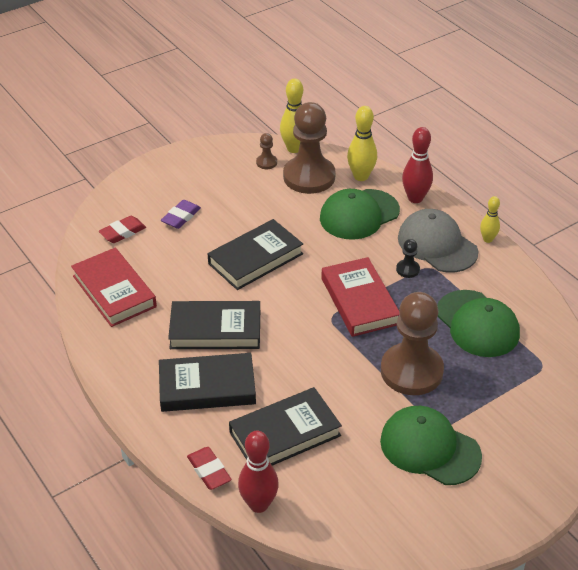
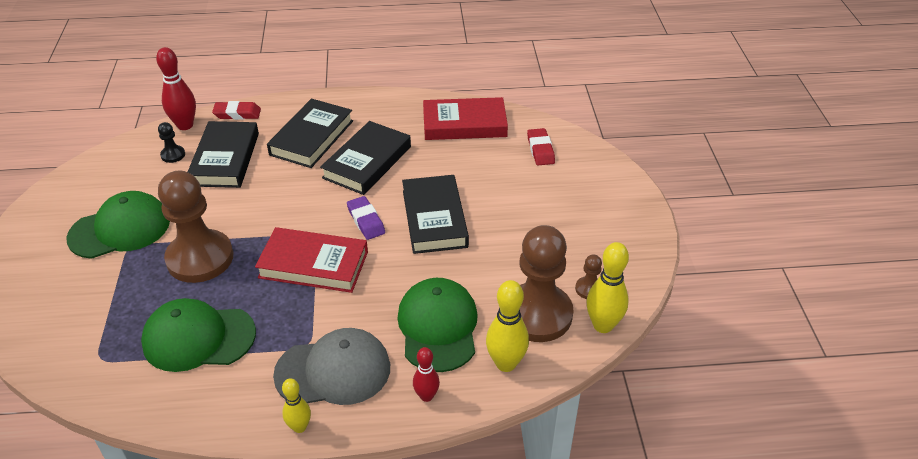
camera: 120 degrees right, 0 degrees up
purple eraser [161,200,201,229] -> purple eraser moved to [347,196,385,240]
black pawn [396,239,420,278] -> black pawn moved to [158,122,185,163]
red bowling pin [402,127,433,203] -> red bowling pin [413,347,440,402], size x0.61

